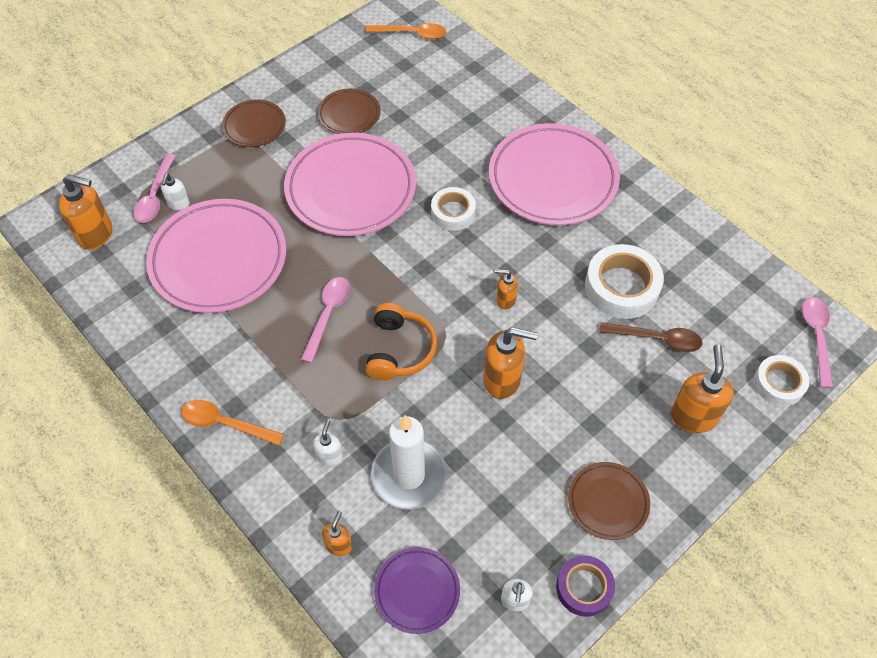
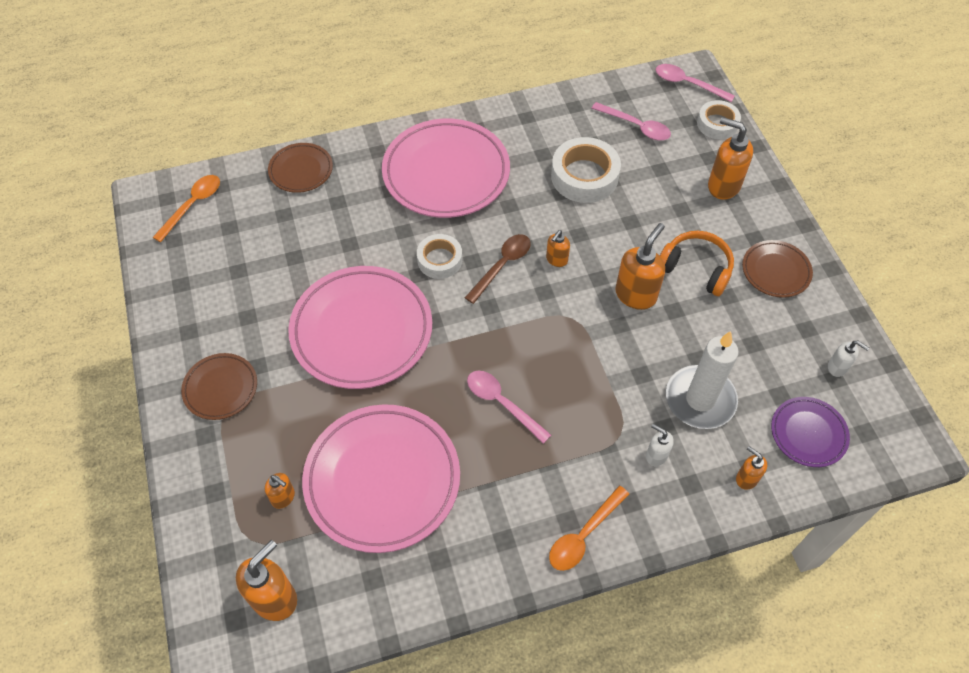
camera: 65 degrees left, 0 degrees up
pink spoon [134,154,176,223] -> pink spoon moved to [591,102,671,141]
white soap dispenser [161,173,190,210] -> orange soap dispenser [265,473,295,509]
brown plate [318,88,381,134] -> brown plate moved to [268,143,333,193]
orange headphones [365,303,437,380] -> orange headphones moved to [660,231,734,296]
purple tape [556,555,615,617] -> none
brown spoon [599,322,703,352] -> brown spoon moved to [465,234,531,304]

